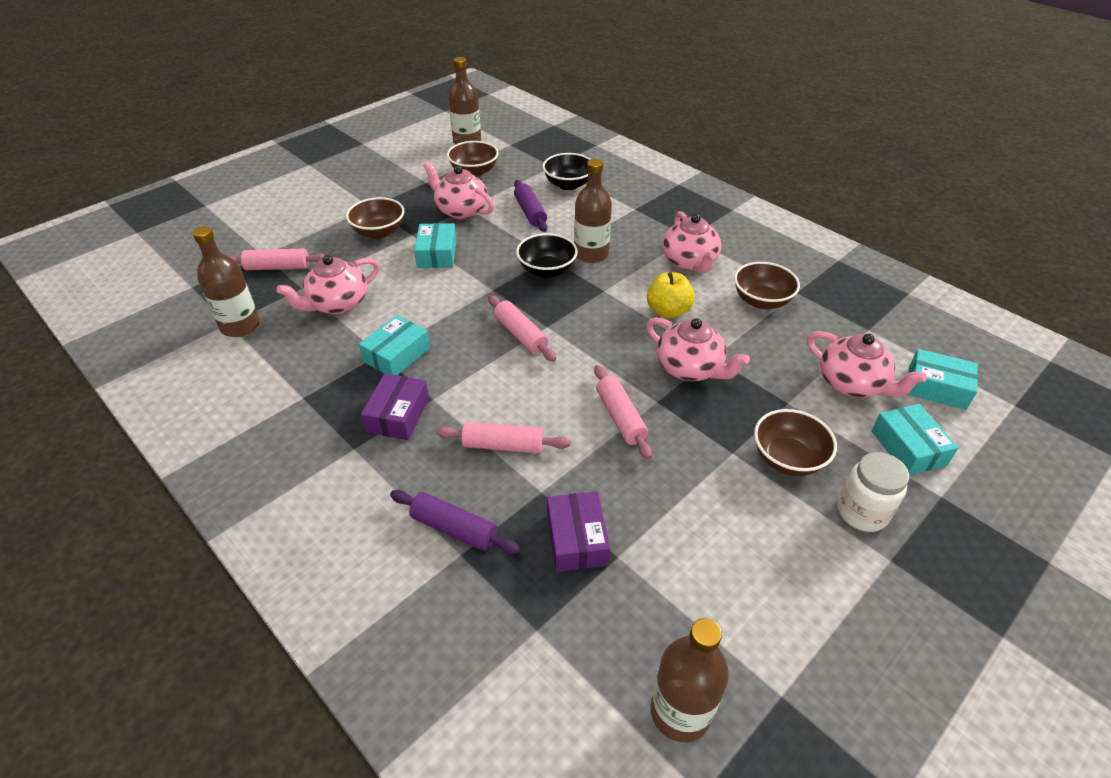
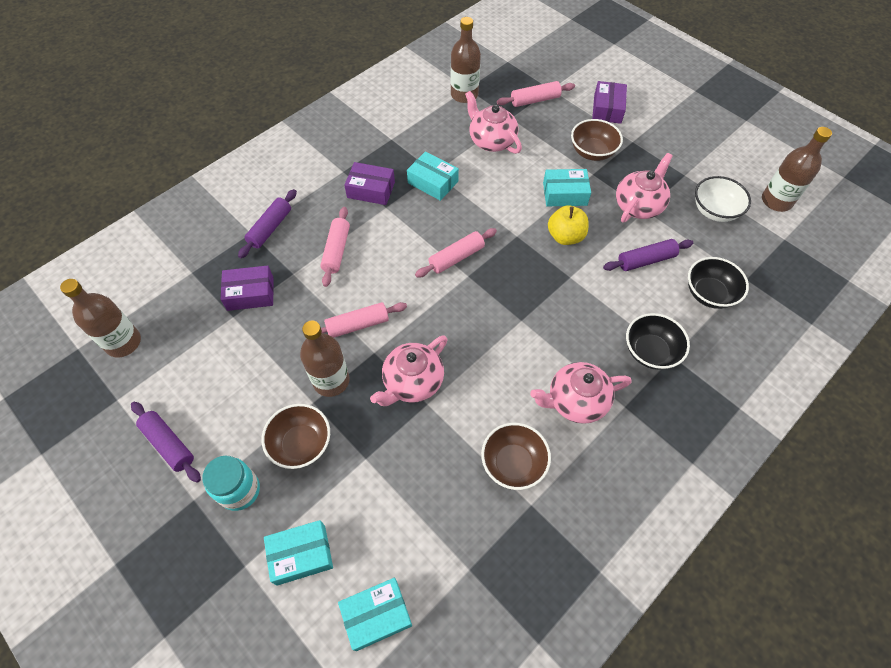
camera: 90 degrees right, 15 degrees up
pink rolling pin [229,249,325,270] -> pink rolling pin turned 75 degrees clockwise [497,81,575,107]
brown bowl [447,141,499,177] -> white bowl [695,176,751,222]
black bowl [516,233,578,278] -> black bowl moved to [626,313,690,370]
brown bottle [574,159,612,263] -> brown bottle moved to [300,320,350,397]
yellow apple [647,272,695,319] -> yellow apple moved to [548,205,589,245]
pink teapot [807,331,927,398] -> none
white jar [838,452,909,532] -> turquoise jar [202,455,260,511]
turquoise box [907,349,978,410] -> turquoise box turned 45 degrees clockwise [338,578,412,651]
none -> purple rolling pin [131,402,201,483]
none -> purple box [592,81,627,124]

